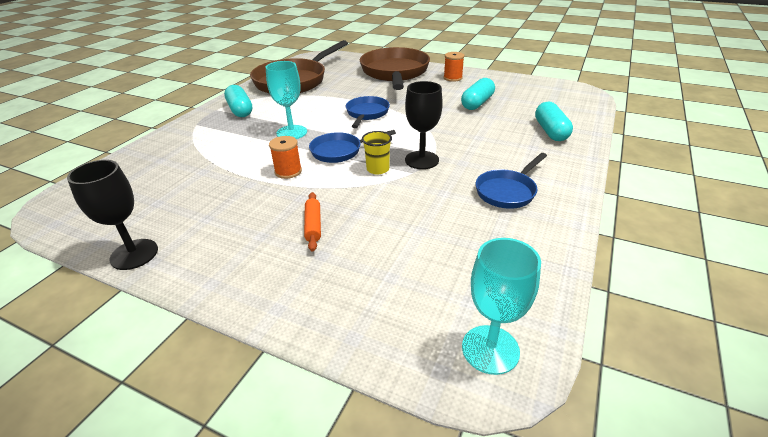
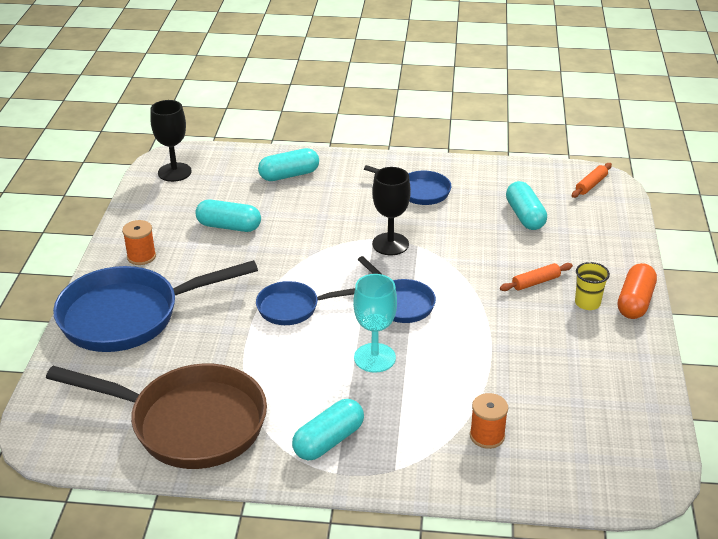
camera: 110 degrees left, 0 degrees up
black goblet [67,160,158,270] -> black goblet moved to [150,100,192,182]
orange spool [269,136,302,179] -> orange spool moved to [470,393,508,449]
brown pan [360,47,430,90] -> blue pan [53,260,258,352]
yellow cup [362,131,392,174] -> yellow cup moved to [575,262,610,310]
turquoise goblet [462,238,541,375] -> orange rolling pin [572,163,612,198]
none -> turquoise capsule [506,181,547,230]
none -> orange capsule [618,263,657,319]

